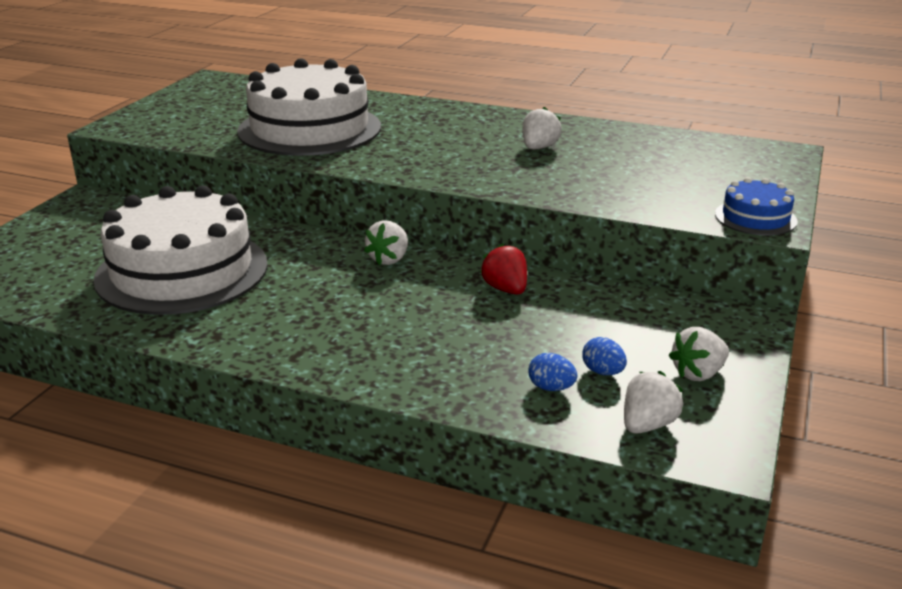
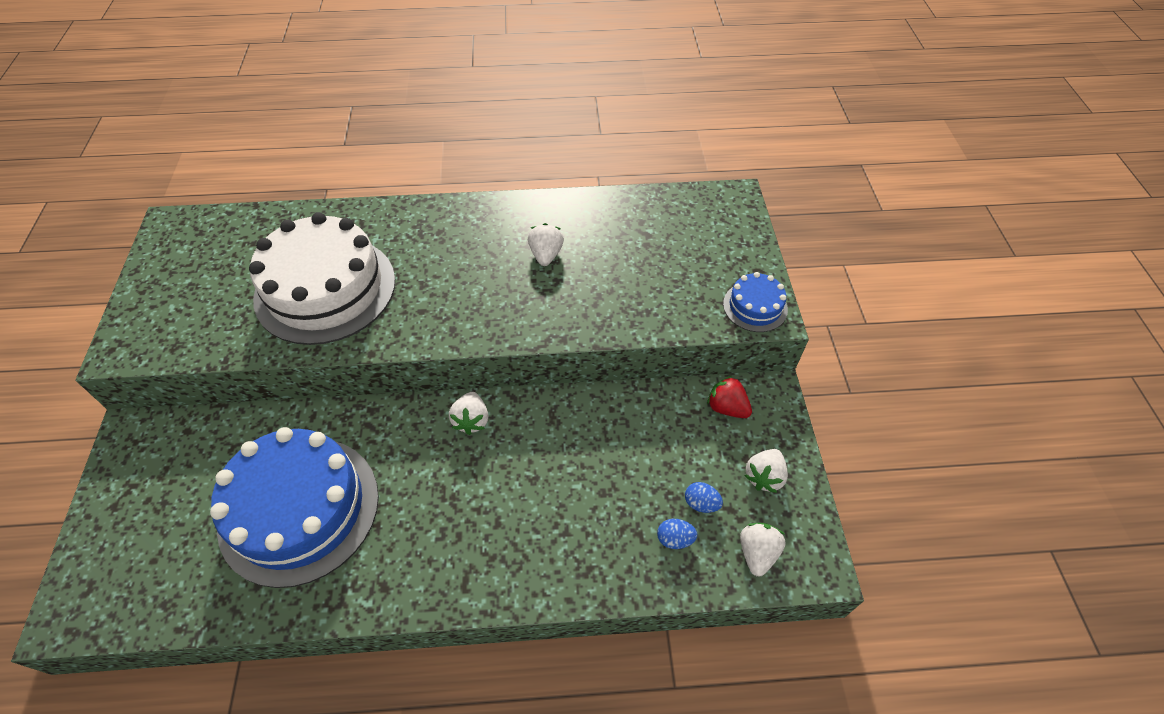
camera: 25 degrees left, 25 degrees up
white cake [93,185,268,315] -> blue cake [210,427,379,588]
red strawberry [480,243,527,295] -> red strawberry moved to [707,376,752,418]

